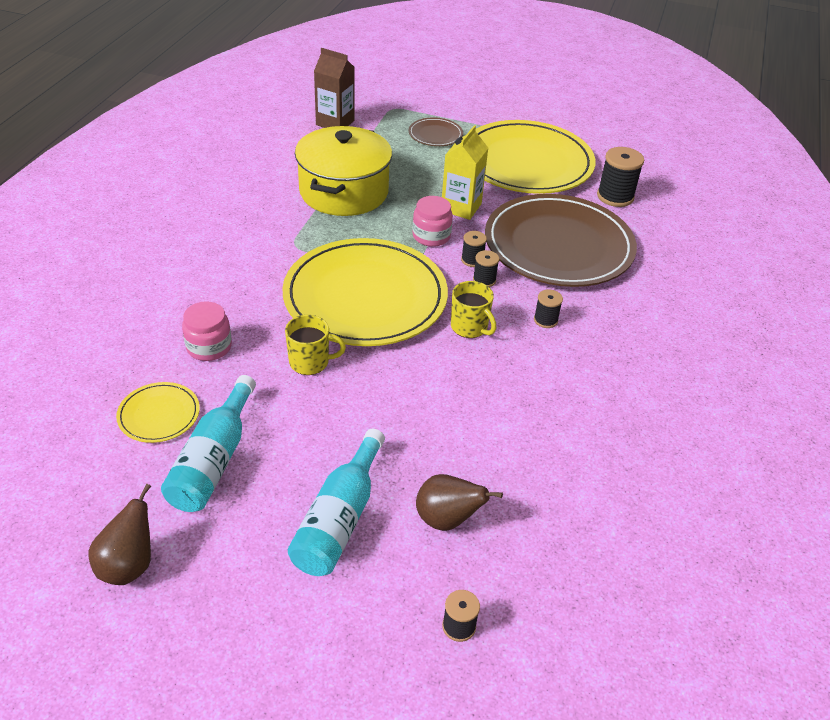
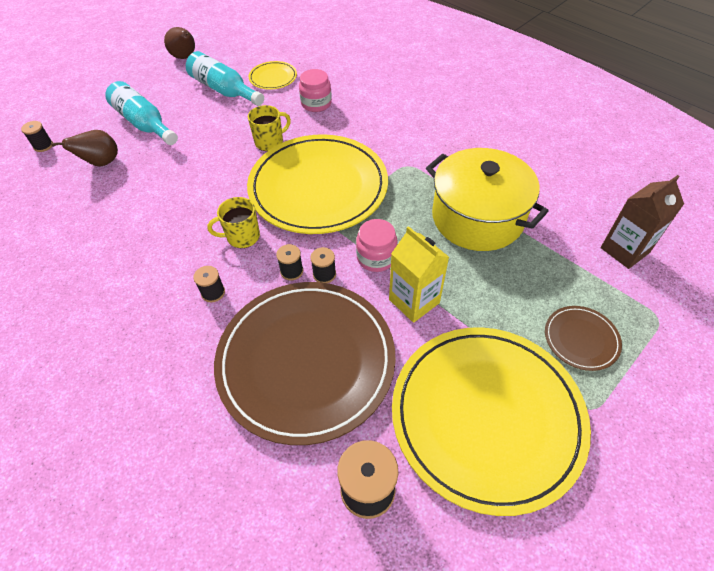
camera: 120 degrees right, 10 degrees up
yellow mug [285,315,346,375] -> yellow mug turned 150 degrees counterclockwise [248,105,291,151]

